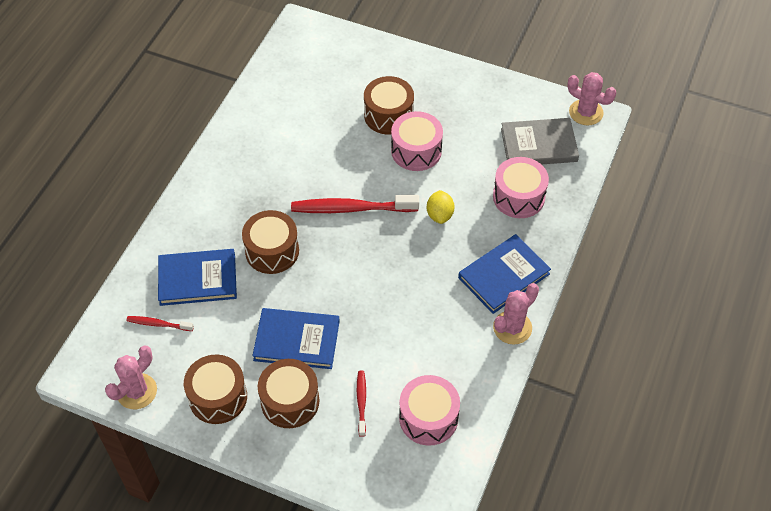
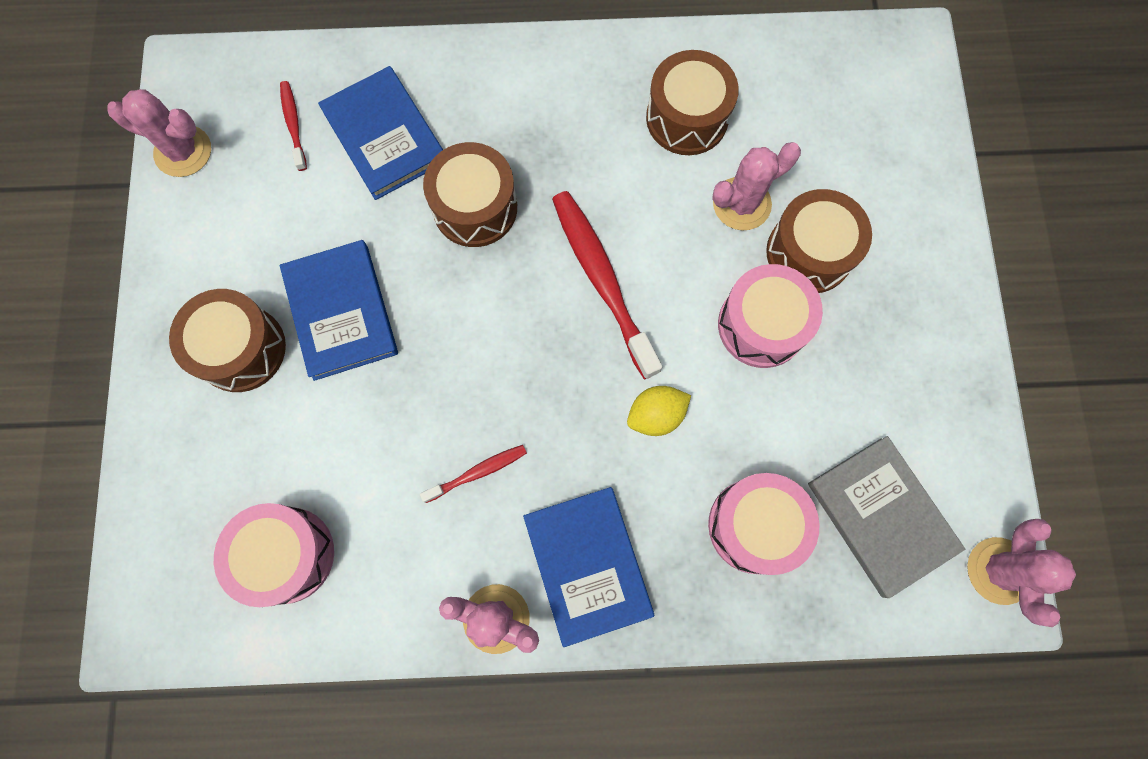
camera: 65 degrees right, 20 degrees up
brown drum [184,354,247,424] -> brown drum moved to [646,50,739,155]
red toothbrush [357,371,366,437] -> red toothbrush moved to [420,445,527,503]
blue book [458,234,551,314] -> blue book turned 45 degrees clockwise [523,487,654,647]
none -> pink cactus [712,142,801,230]

